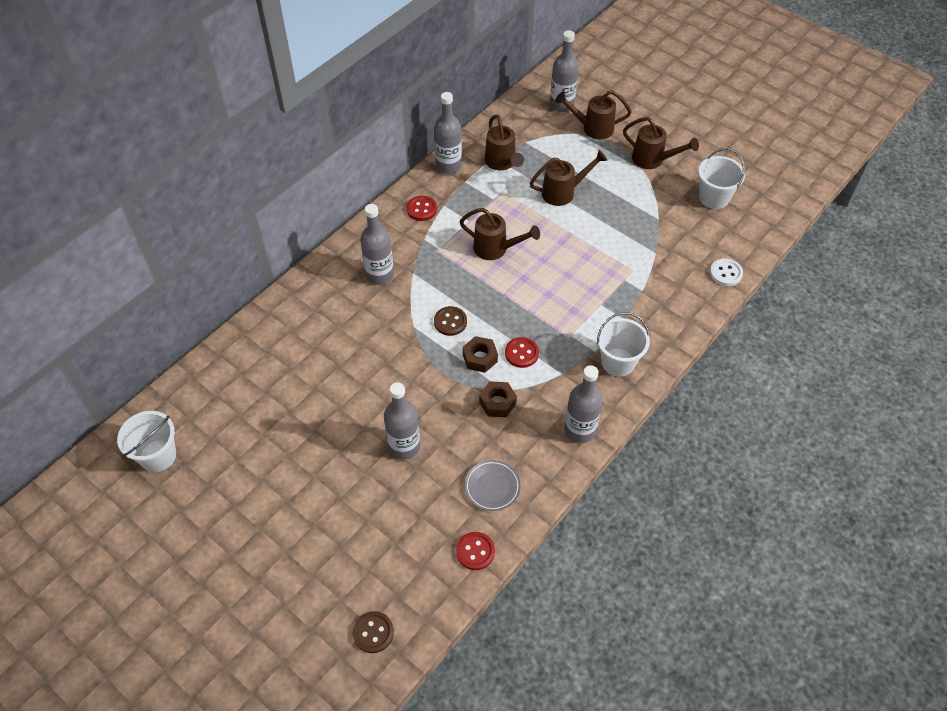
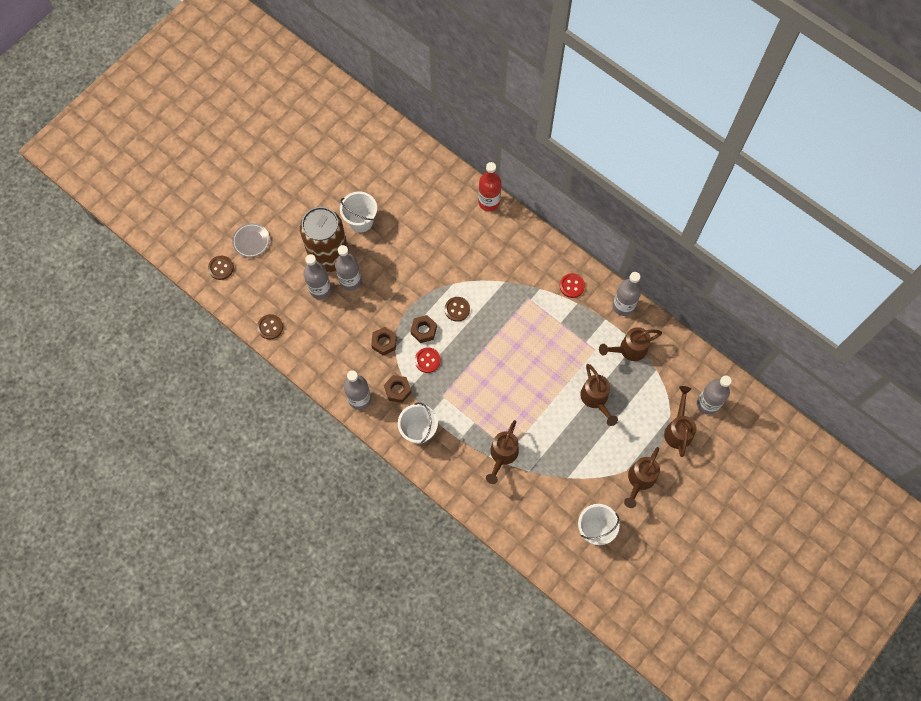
camera: 90 degrees right, 15 degrees up
white bucket [117,411,176,472] -> white bucket moved to [340,192,377,232]
grey bottle [360,204,394,285] -> grey bottle moved to [304,254,331,299]
red button [456,532,495,570] -> brown button [257,314,283,340]
brown watering can [459,208,540,260] -> brown watering can moved to [486,420,519,484]
grey plate [465,460,521,511] -> grey plate moved to [232,223,270,258]
white button [710,258,743,286] -> none
none -> brown can [300,207,349,272]
none -> brown nut [384,375,412,403]
none -> red bottle [478,162,502,211]

